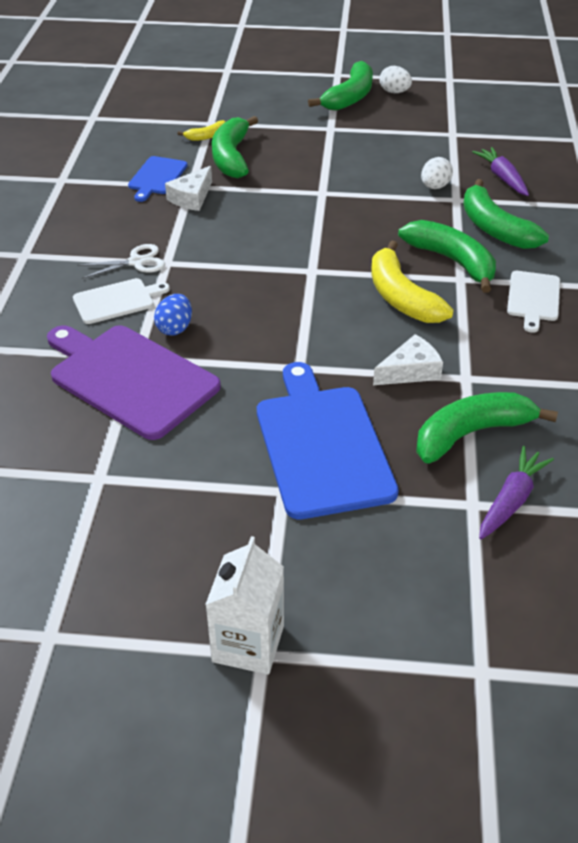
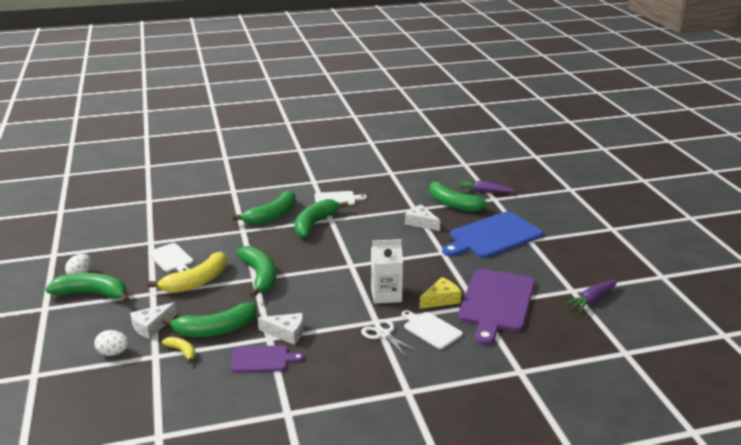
camera: 110 degrees left, 15 degrees down
blue cutting board [128,156,188,202] -> purple cutting board [231,345,304,373]
blue egg [154,294,192,336] -> yellow cheese [419,277,461,309]
white carton [205,536,284,675] -> white carton moved to [371,239,403,304]
yellow banana [371,240,454,323] -> yellow banana moved to [147,252,227,293]
white egg [421,157,453,189] -> white egg moved to [94,330,129,356]
purple carrot [472,147,529,196] -> purple carrot moved to [565,280,618,312]
none -> white cheese [130,302,177,339]
none -> white cutting board [148,243,194,272]
none -> green banana [237,246,276,298]

